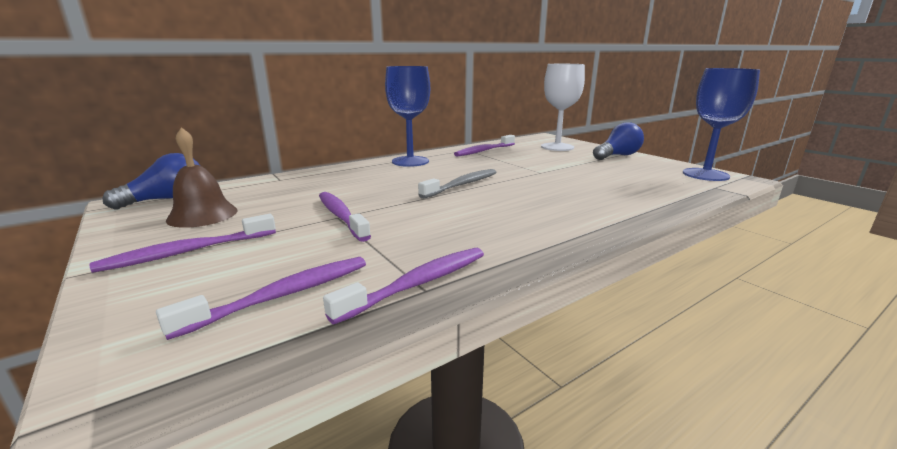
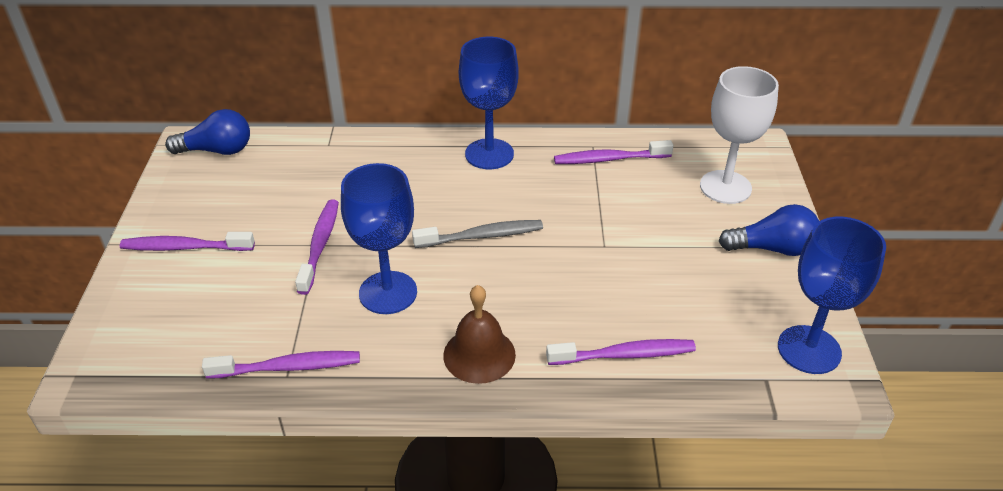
camera: 35 degrees right, 20 degrees up
purple toothbrush [156,257,366,340] -> purple toothbrush moved to [546,339,696,365]
brown bell [166,127,238,228] -> brown bell moved to [443,285,516,384]
none -> blue goblet [341,163,417,314]

